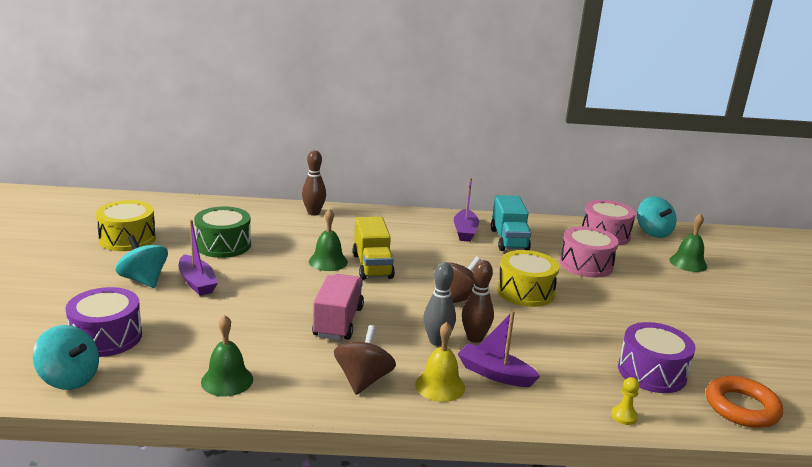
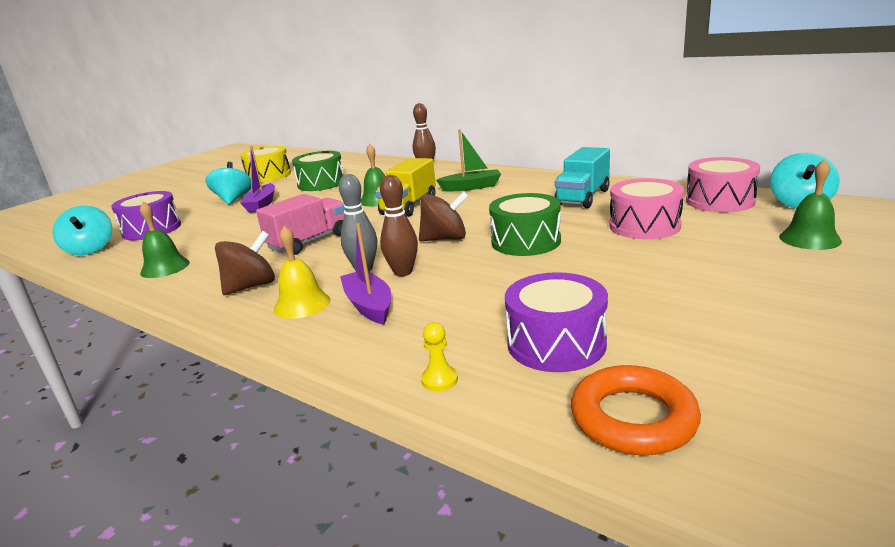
camera: 40 degrees right, 0 degrees up
purple boat [454,178,479,242] -> none
yellow drum [497,250,559,307] -> green drum [489,193,561,256]
none -> green boat [436,129,501,192]

